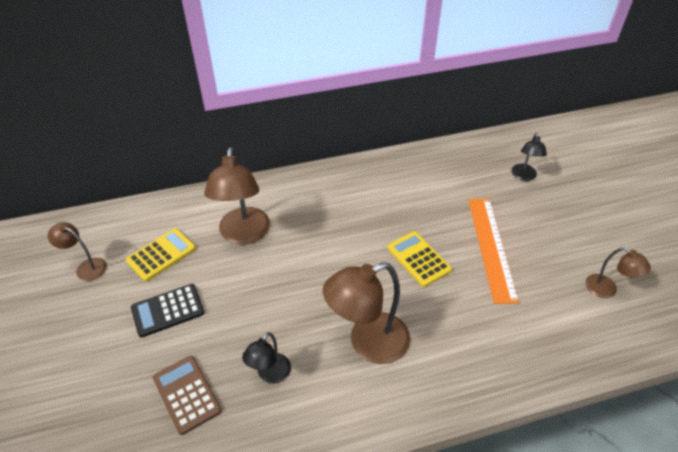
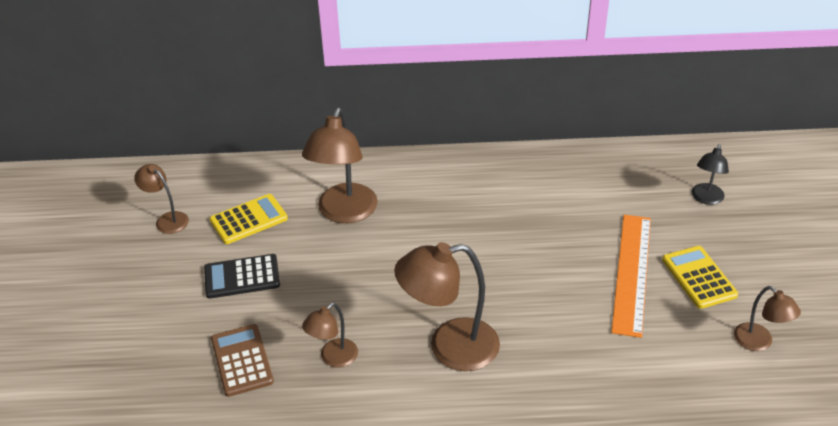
camera: 15 degrees right, 5 degrees down
black lamp [242,332,291,383] -> brown lamp [302,302,358,368]
yellow calculator [387,231,452,287] -> yellow calculator moved to [662,246,738,309]

